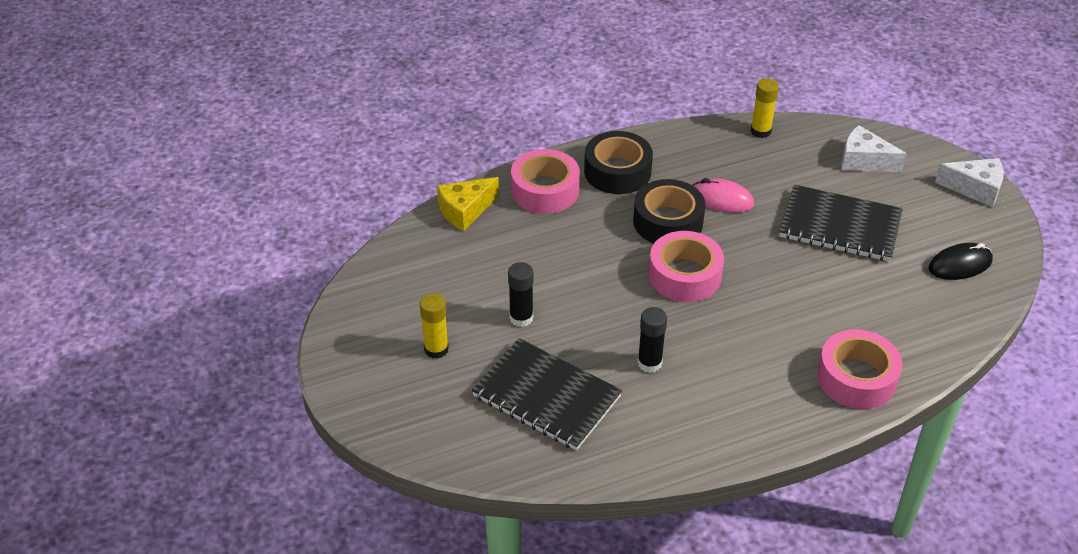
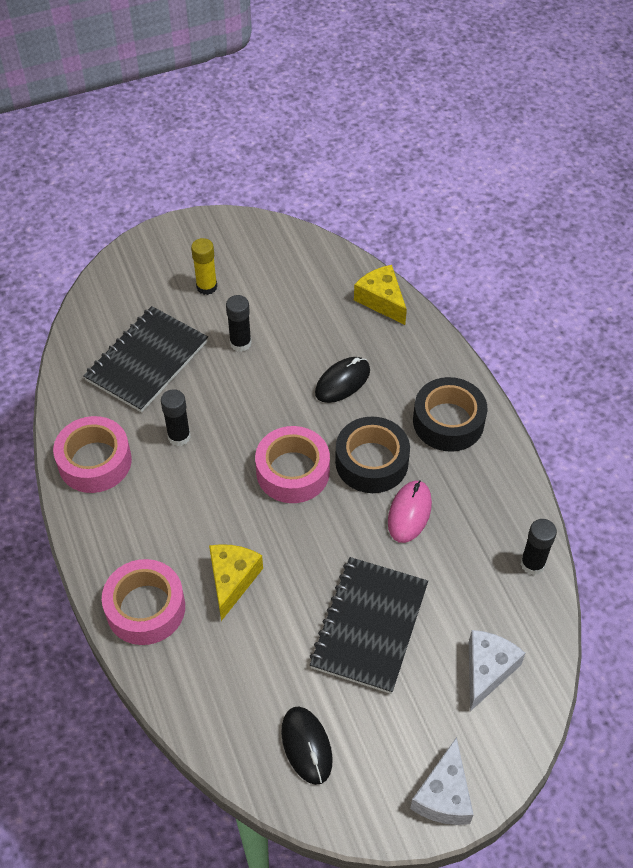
camera: 90 degrees right, 10 degrees up
pink tape [511,149,580,214] -> pink tape moved to [53,416,132,493]
yellow glue stick [751,78,779,138] -> black glue stick [520,519,557,575]
none -> yellow cheese [209,544,263,621]
none -> black mouse [315,357,370,403]

